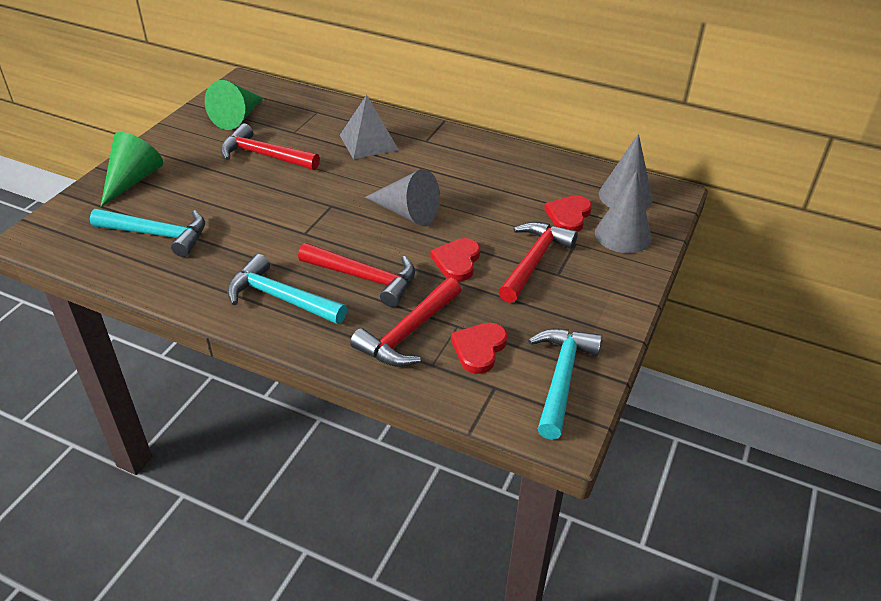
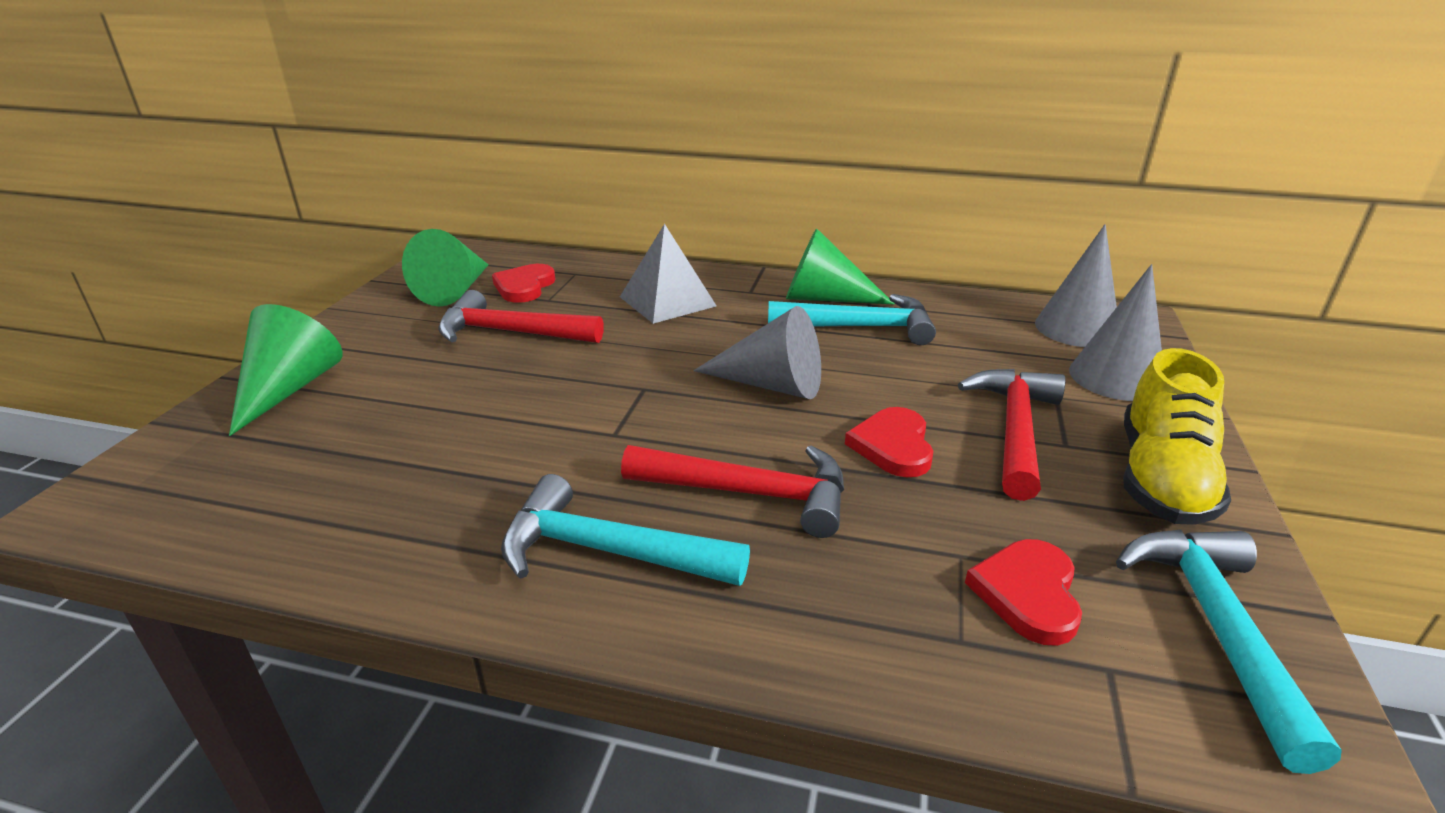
camera: 10 degrees left, 10 degrees down
turquoise hammer [90,209,205,257] -> turquoise hammer moved to [768,294,936,345]
red hammer [350,278,461,367] -> none
red heart [544,195,592,232] -> red heart moved to [492,264,556,303]
none -> green cone [786,228,895,305]
none -> yellow shoe [1123,348,1231,525]

